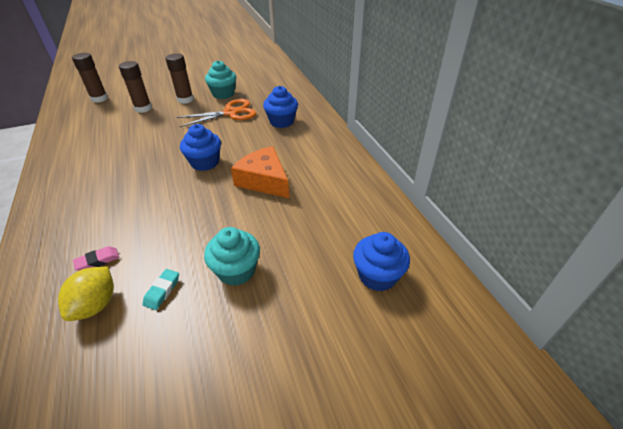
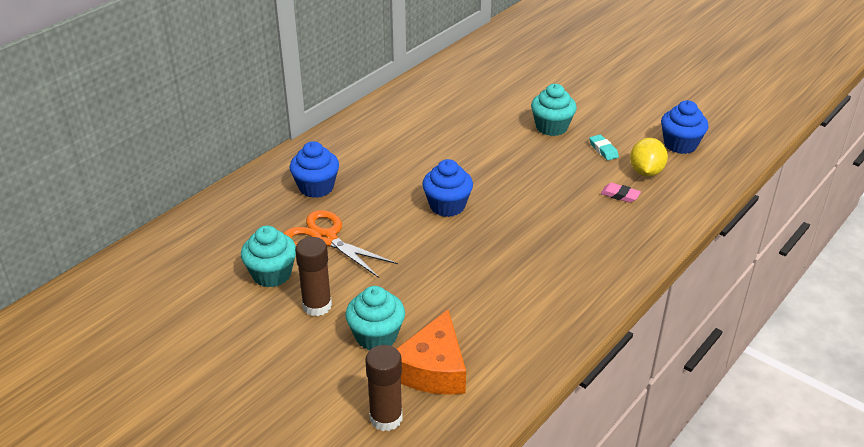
camera: 120 degrees left, 5 degrees down
yellow lemon [58,267,114,321] -> yellow lemon turned 60 degrees counterclockwise [630,138,668,177]
brown glue stick [119,61,152,113] -> turquoise cupcake [345,286,405,350]
turquoise eraser [143,269,179,310] -> turquoise eraser turned 75 degrees clockwise [589,134,619,161]
orange cheese [231,146,289,198] -> orange cheese moved to [397,310,466,395]
blue cupcake [353,232,410,291] -> blue cupcake moved to [661,100,709,154]

